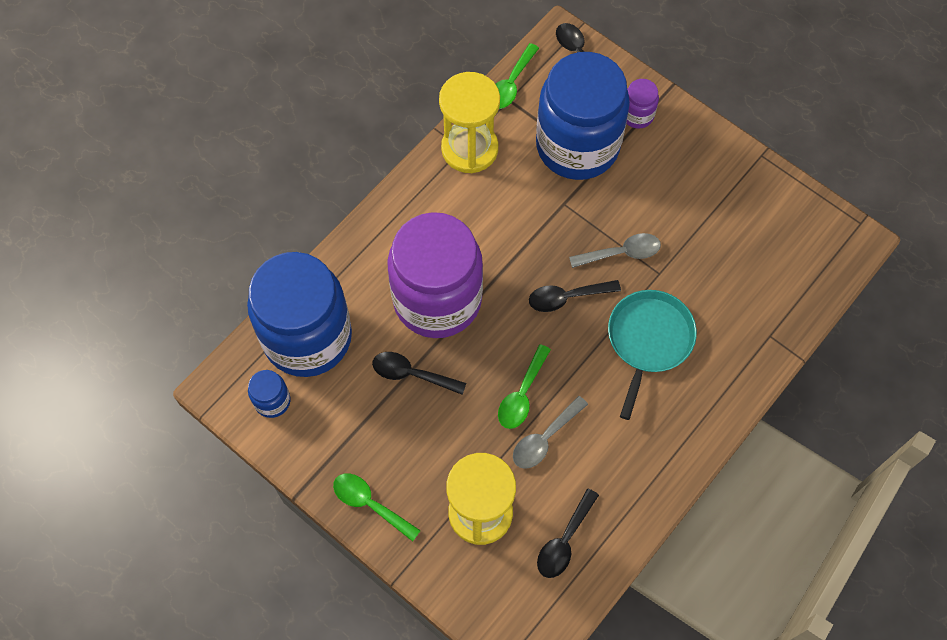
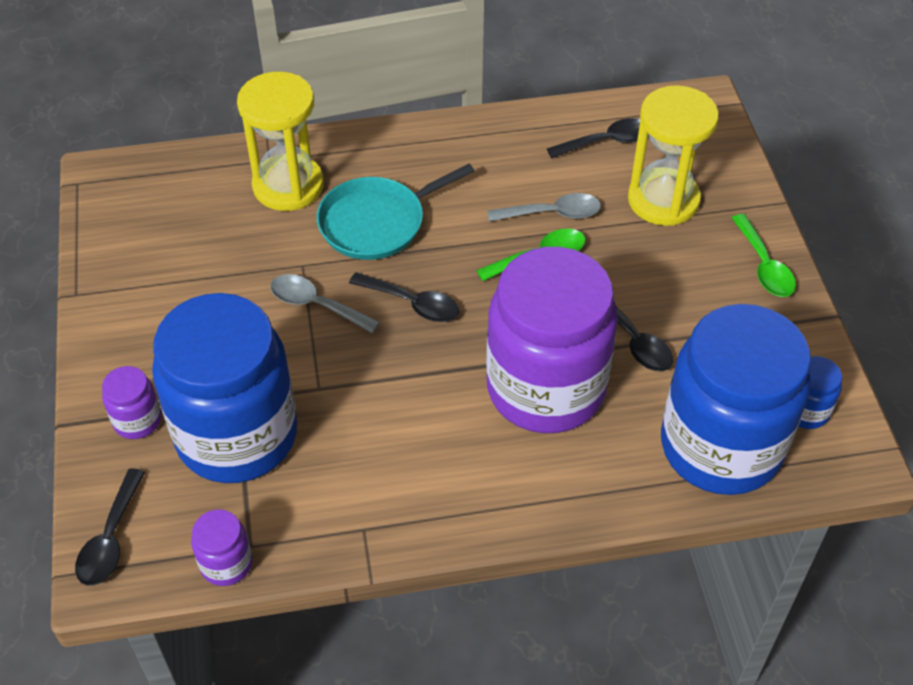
camera: 140 degrees left, 15 degrees down
yellow hourglass [439,72,500,173] -> yellow hourglass moved to [237,72,324,211]
green spoon [496,43,539,109] -> purple jar [191,509,252,586]

